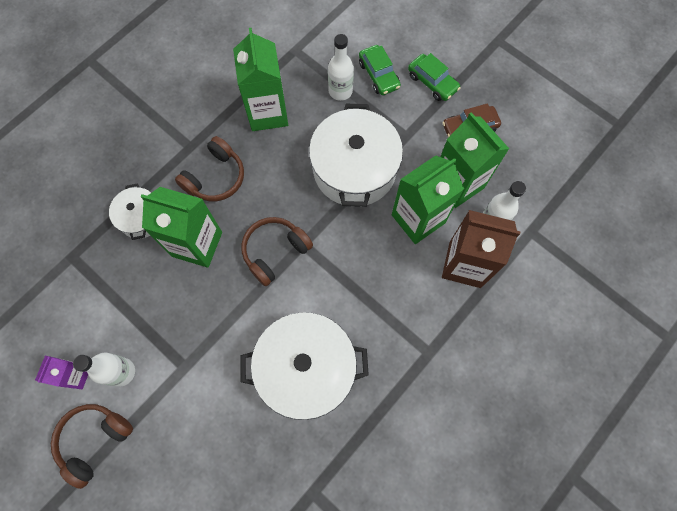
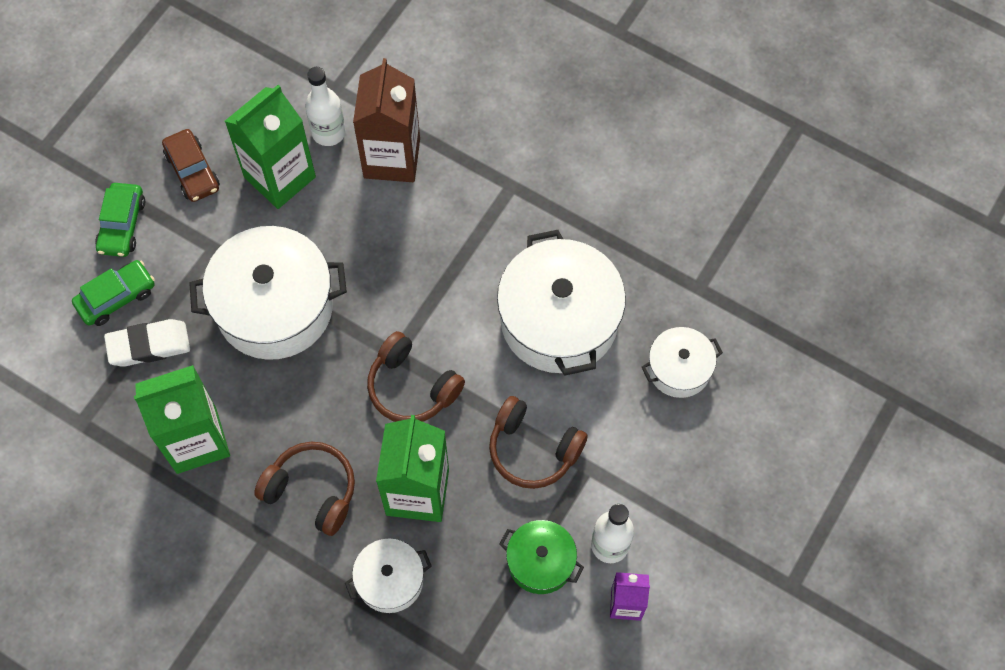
camera: 100 degrees left, 5 degrees down
brown headphones [51,404,133,489] -> brown headphones moved to [489,396,588,489]
white bottle [328,34,354,101] -> white eraser [104,319,190,367]
green carton [392,155,464,244] -> none
green car [408,53,461,101] -> green car turned 150 degrees clockwise [95,183,145,257]
none -> green pot [499,520,584,594]
none -> white pot [642,327,723,398]

